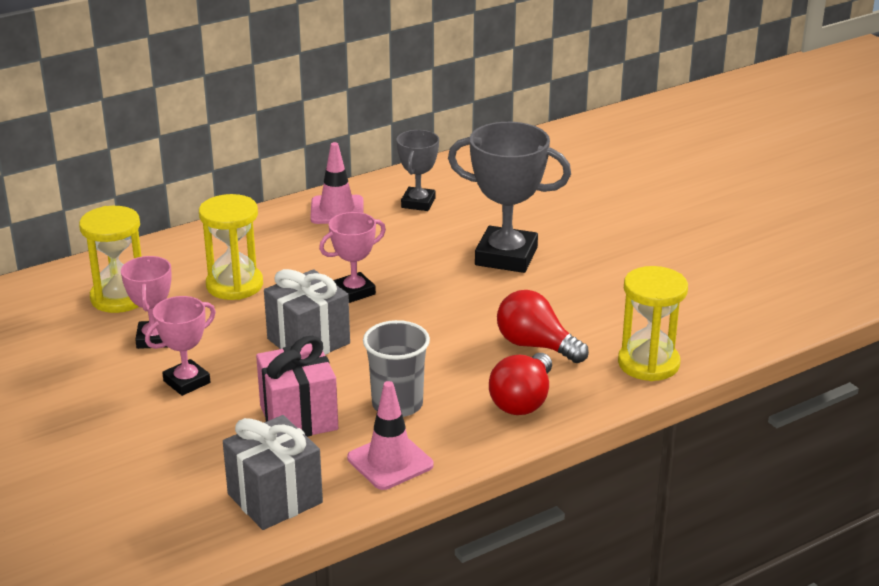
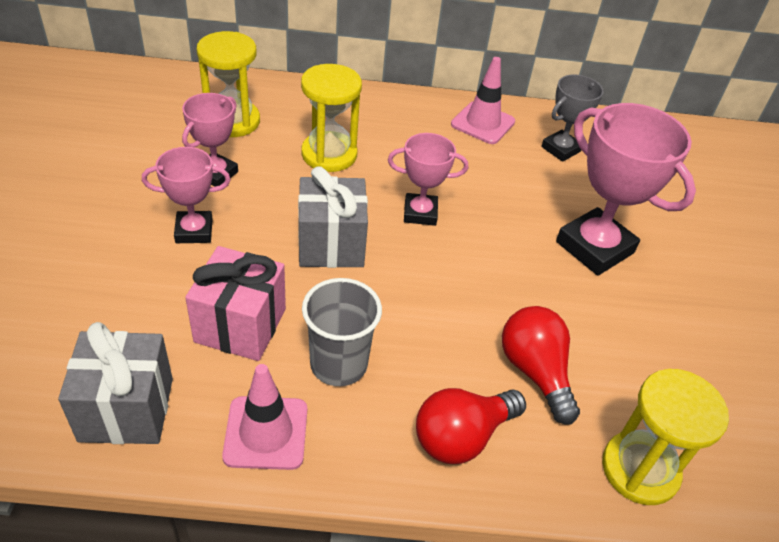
camera: 30 degrees right, 15 degrees up
grey trophy [448,122,571,273] -> pink trophy [556,103,696,276]

